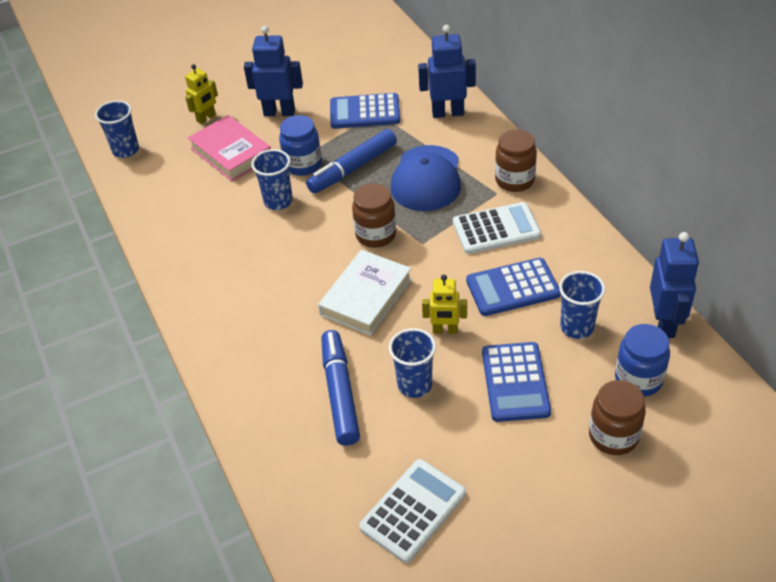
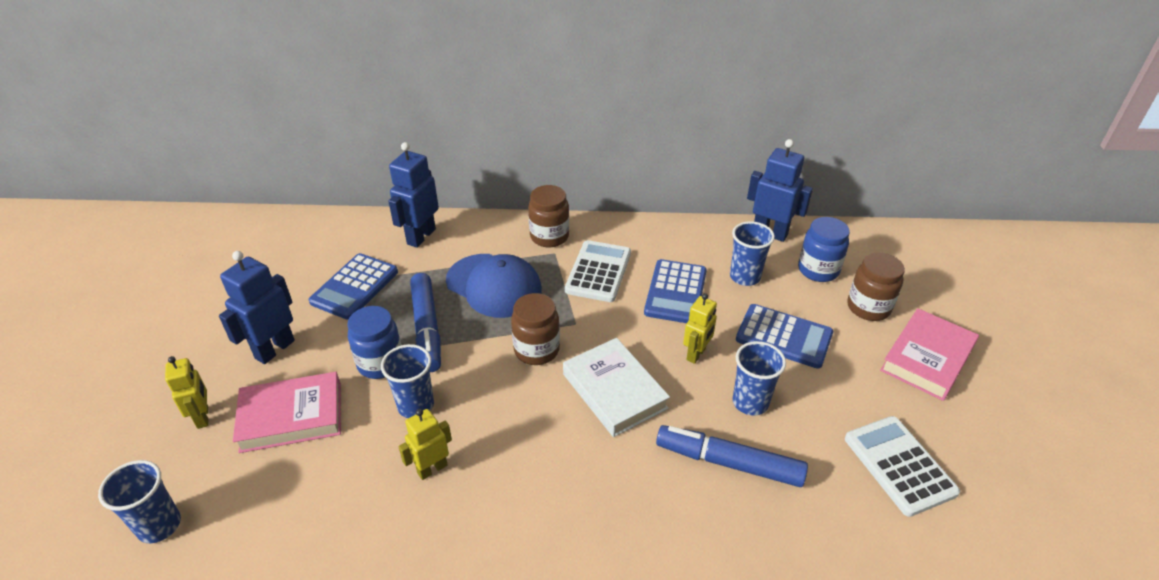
camera: 65 degrees left, 5 degrees down
none -> yellow robot [398,409,452,480]
none -> pink book [880,308,979,401]

